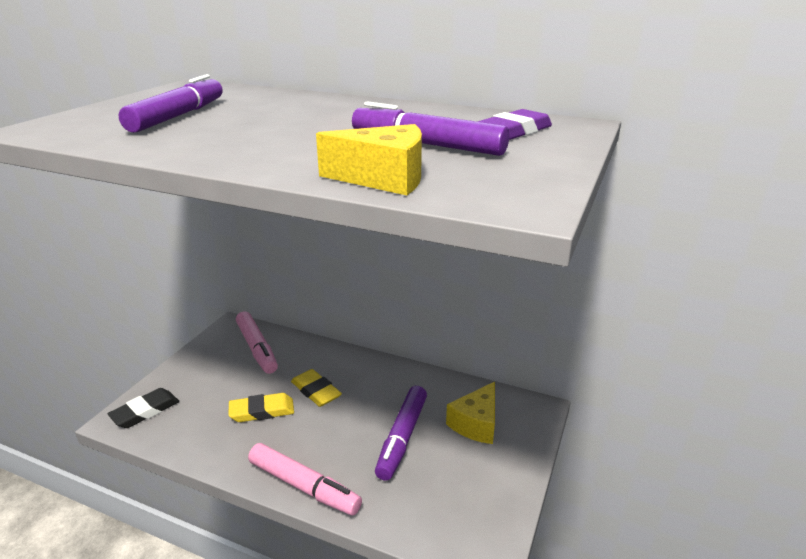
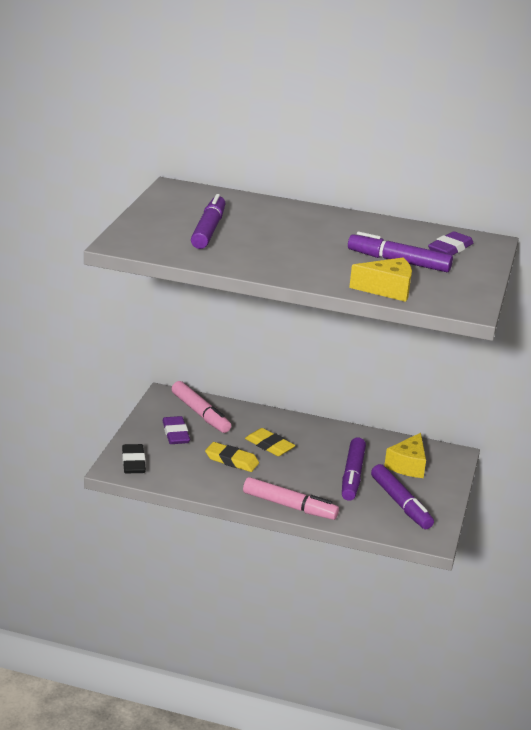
camera: 10 degrees left, 0 degrees up
black eraser [107,388,179,428] -> black eraser turned 45 degrees counterclockwise [122,444,146,473]
yellow eraser [228,393,294,422] -> yellow eraser turned 45 degrees clockwise [205,442,259,472]
none -> purple eraser [162,416,190,444]
none -> purple marker [371,464,434,529]

